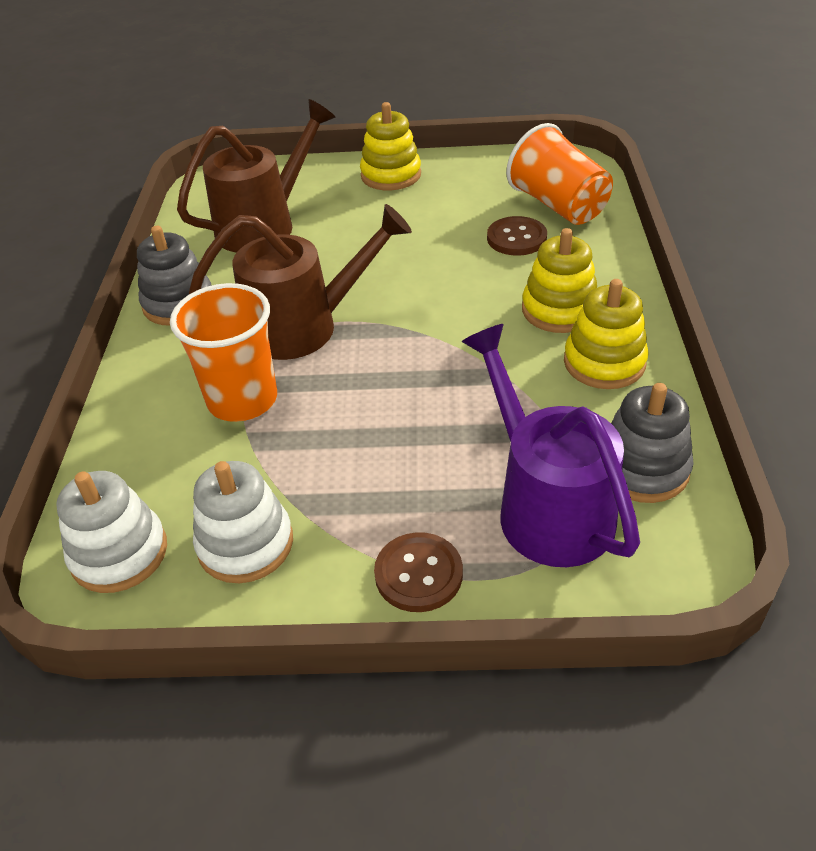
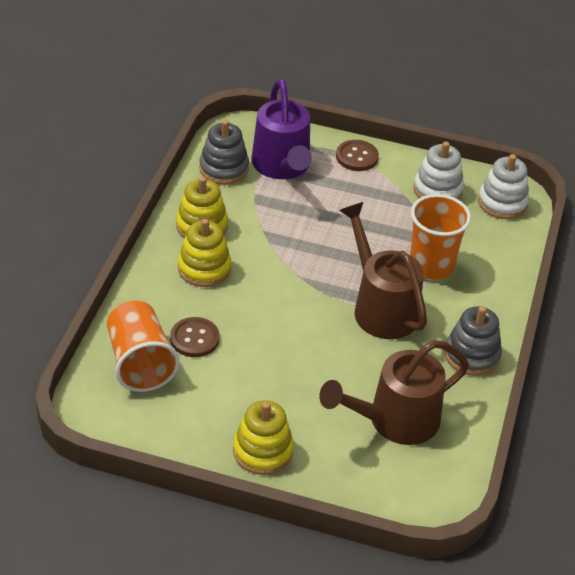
camera: 170 degrees left, 0 degrees up
brown watering can [189,204,412,360] -> brown watering can turned 60 degrees clockwise [339,202,427,339]

